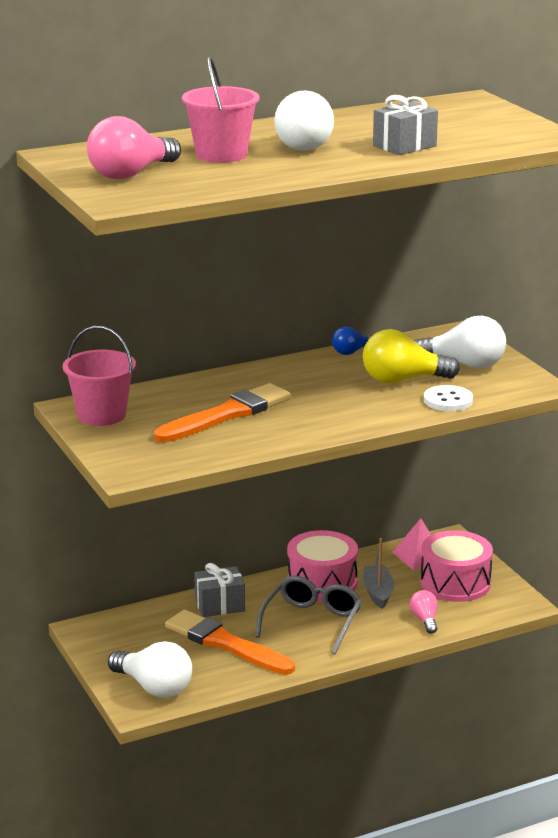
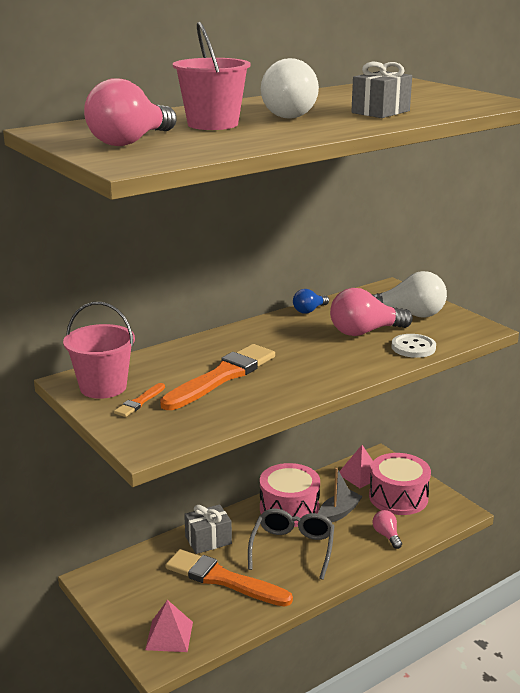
camera: 10 degrees left, 0 degrees up
white light bulb [108,641,192,698] -> pink pyramid [145,600,193,652]
yellow light bulb [363,329,460,383] -> pink light bulb [330,288,413,336]
grey boat [363,538,394,609] -> grey boat turned 60 degrees clockwise [318,468,363,522]
none -> orange brush [114,383,165,417]

